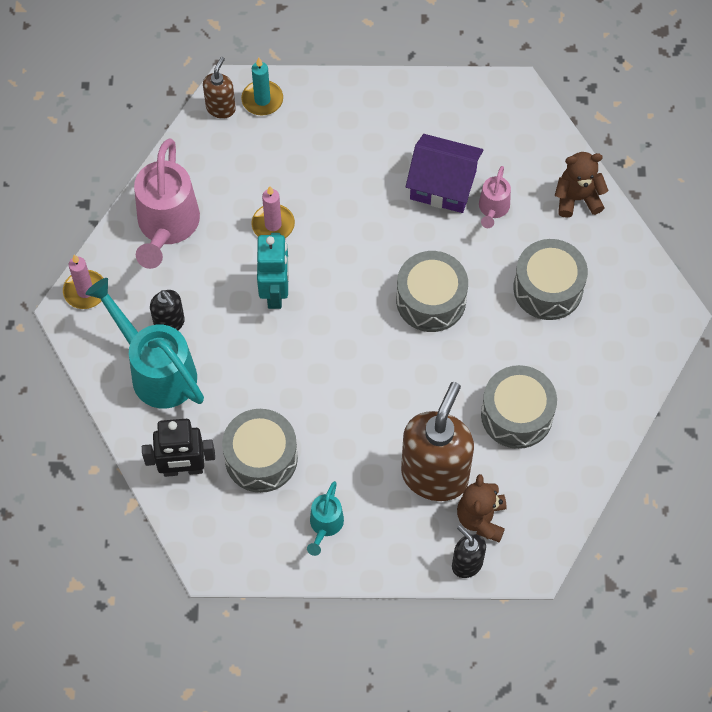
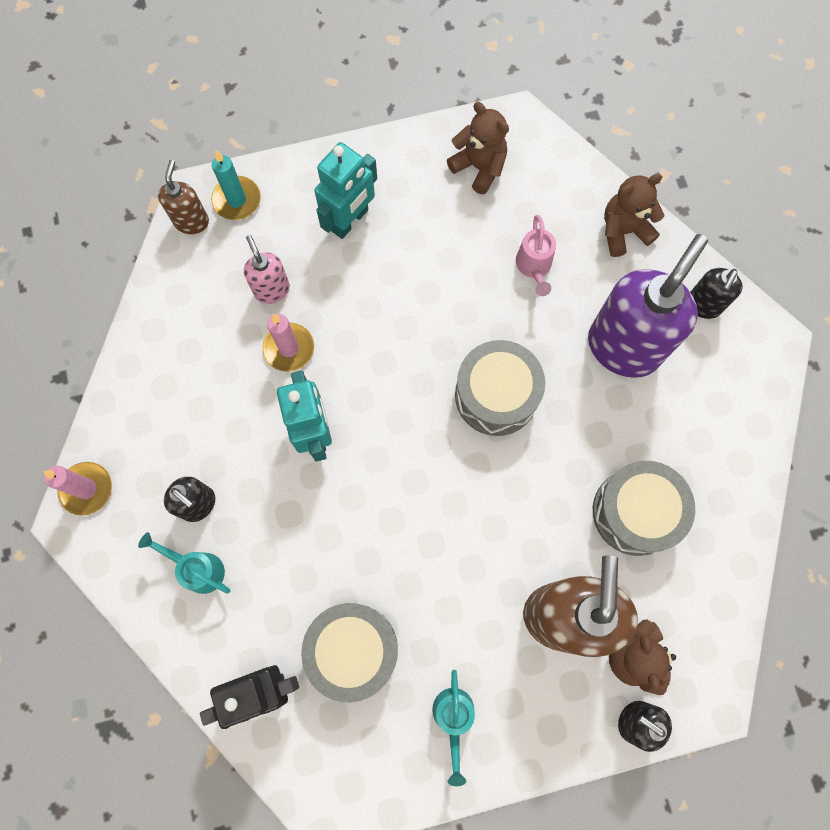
camera: 15 degrees left, 10 degrees up
turquoise watering can [86,278,204,409] -> turquoise watering can [138,532,230,594], size x0.50
pink watering can [134,138,200,269] -> none
purple house [406,134,484,213] -> none
grey drum [513,239,588,320] -> purple soap dispenser [588,234,708,378]
none -> pink soap dispenser [244,235,290,304]
none -> turquoise robot [314,142,377,239]
none -> brown teddy bear [447,102,509,194]
none -> black soap dispenser [690,268,743,319]

